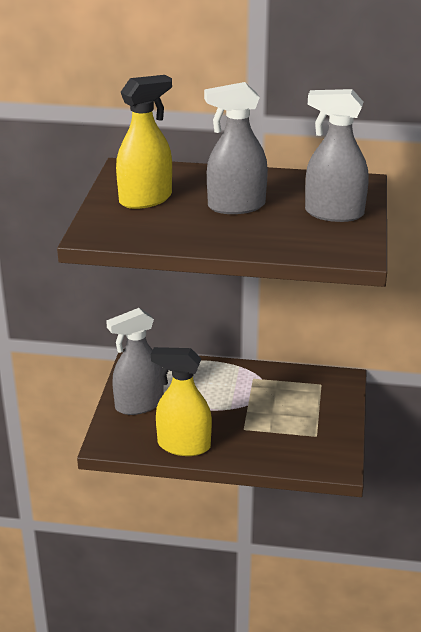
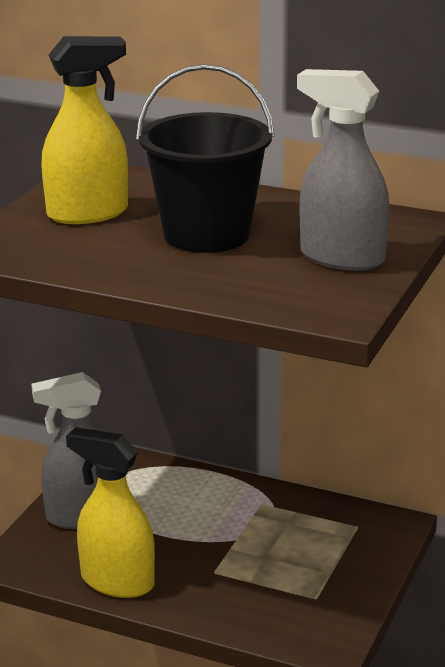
camera: 15 degrees right, 5 degrees down
grey spray bottle [204,82,268,214] -> black bucket [136,64,274,253]

